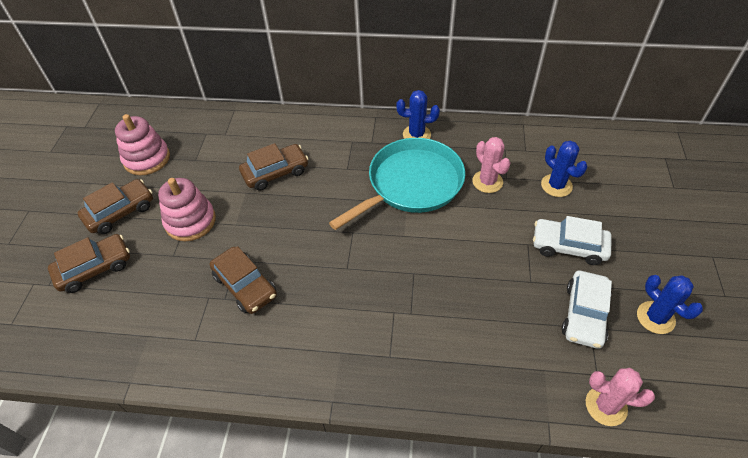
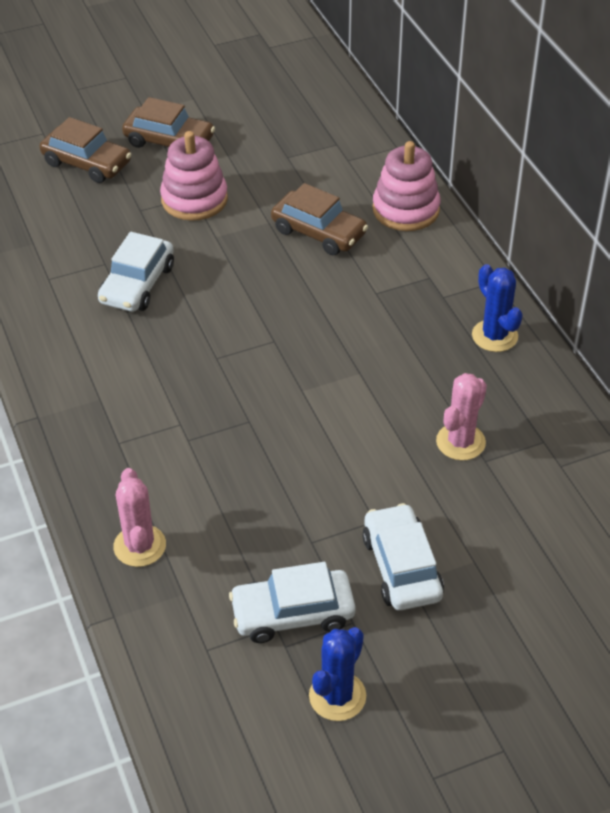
camera: 60 degrees right, 5 degrees down
pink stacking toy [115,114,170,175] -> pink stacking toy moved to [372,141,440,231]
brown car [210,246,277,314] -> white car [98,232,174,312]
turquoise pan [329,138,465,230] -> none
blue cactus [541,140,588,197] -> none
pink cactus [586,368,655,426] -> pink cactus moved to [113,468,166,567]

